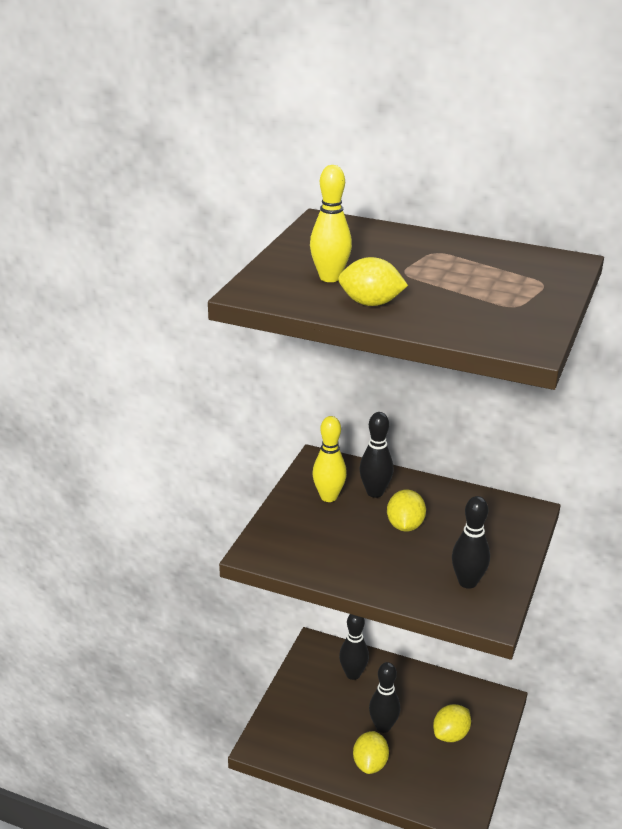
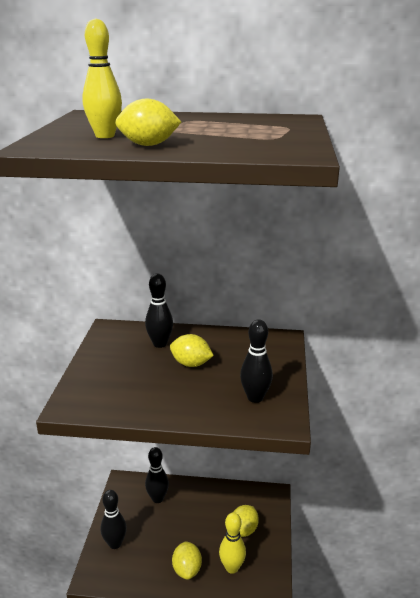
camera: 15 degrees left, 5 degrees down
yellow bowling pin [312,416,347,502] -> yellow bowling pin moved to [219,512,246,574]
black bowling pin [369,662,400,733] -> black bowling pin moved to [101,490,127,549]
yellow lemon [387,490,426,532] -> yellow lemon turned 60 degrees counterclockwise [170,334,214,367]

